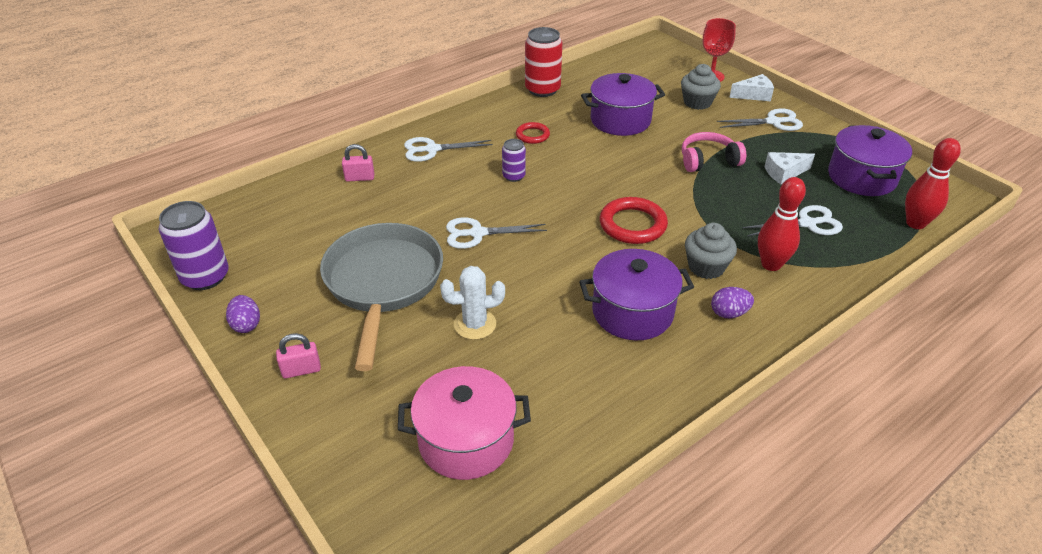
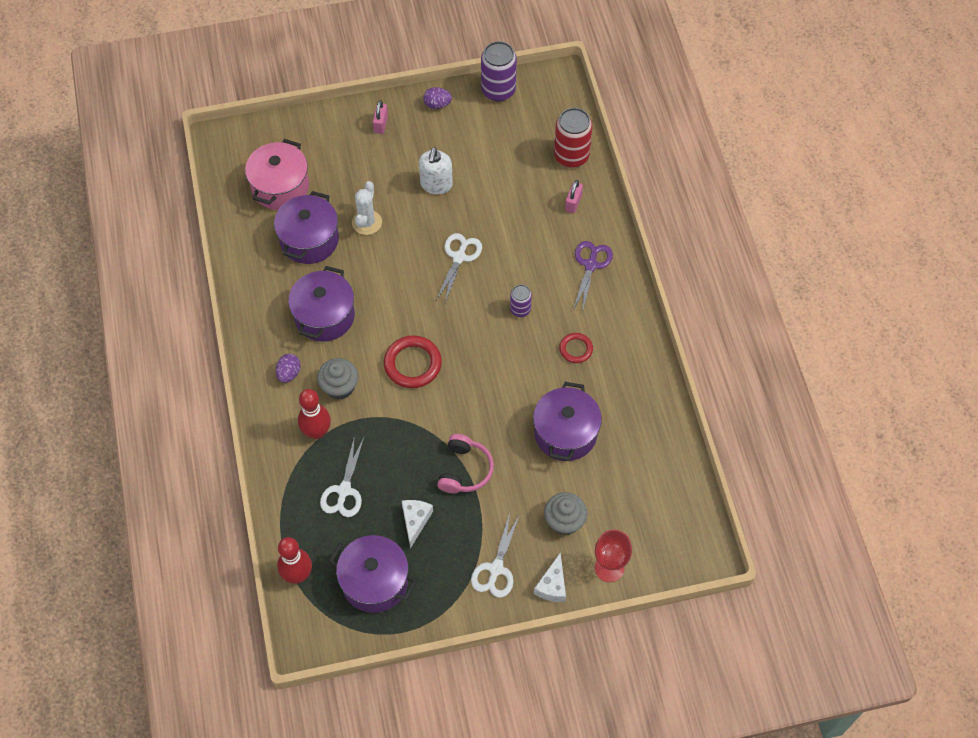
camera: 115 degrees right, 20 degrees up
grey pan [320,223,443,371] -> white soap dispenser [419,147,453,194]
white scissors [404,137,493,162] -> purple scissors [573,241,613,310]
red can [525,27,562,97] -> red can moved to [554,108,592,168]
none -> purple pot [274,191,339,264]

